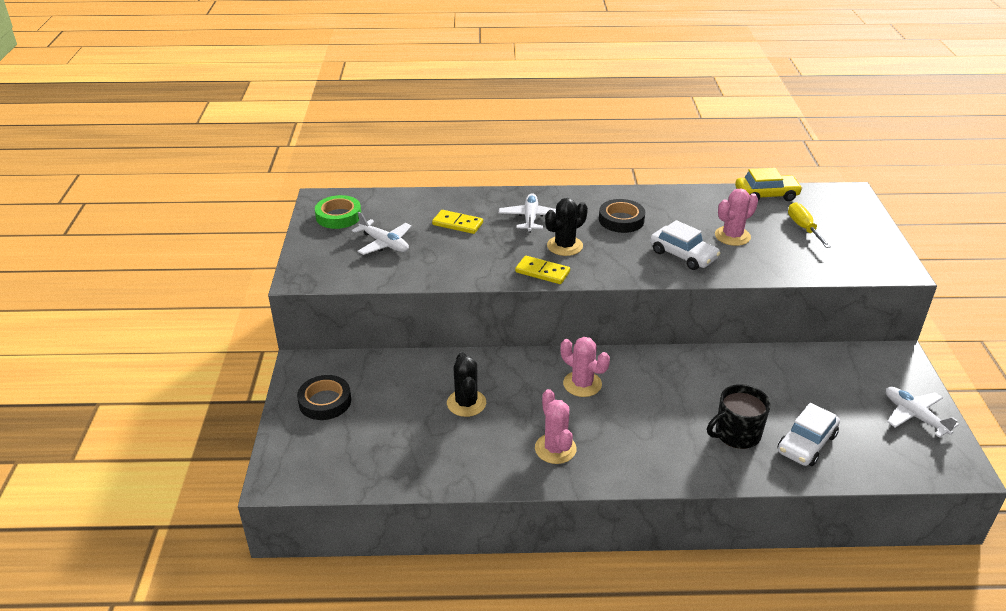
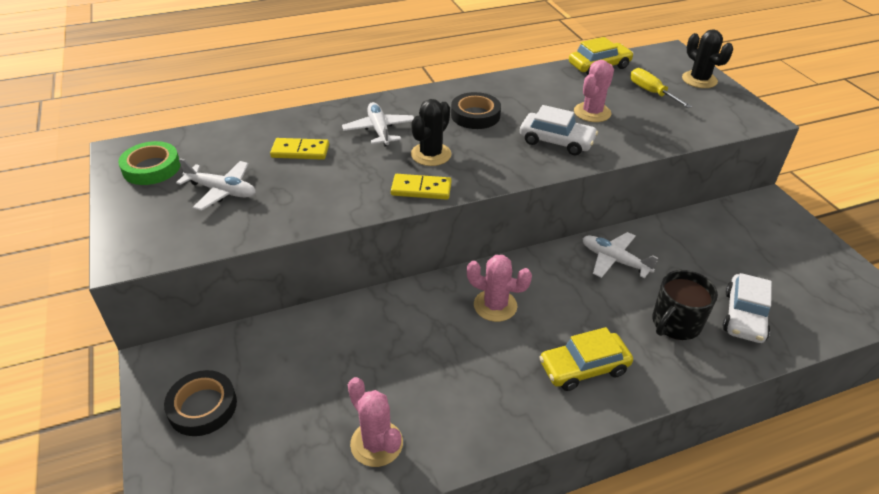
camera: 20 degrees left, 5 degrees up
black cactus [447,352,486,417] -> black cactus moved to [682,30,733,88]
pink cactus [535,389,577,464] -> pink cactus moved to [348,377,403,467]
white plane [886,387,959,438] -> white plane moved to [582,232,658,279]
none -> yellow car [539,327,633,391]

